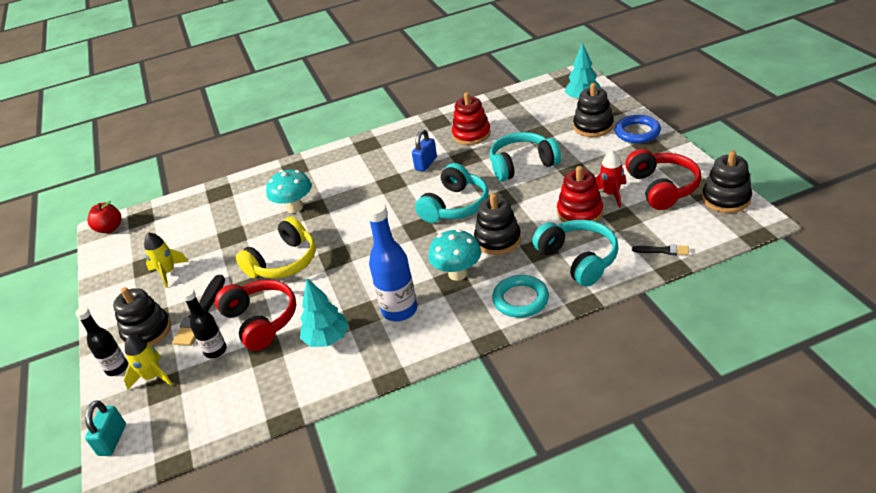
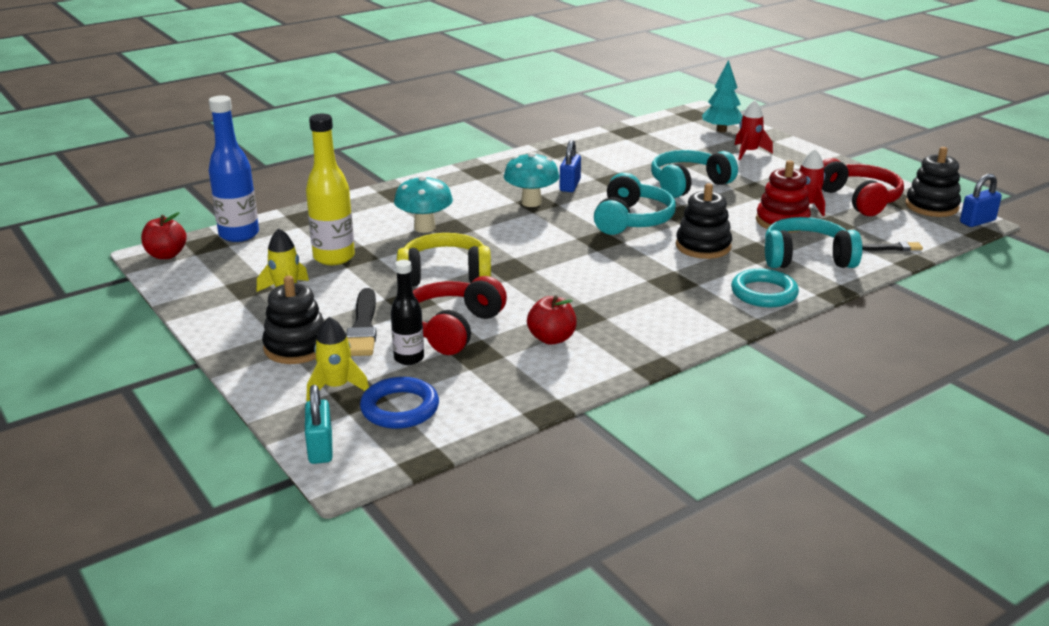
camera: 20 degrees left, 10 degrees down
black bottle [75,307,128,376] -> none
red headphones [215,280,296,351] -> red headphones turned 105 degrees counterclockwise [413,276,507,355]
yellow headphones [236,217,316,279] -> yellow headphones turned 120 degrees counterclockwise [397,233,491,287]
turquoise tree [300,278,349,347] -> red apple [527,295,577,345]
blue bottle [365,201,417,321] -> blue bottle moved to [209,95,259,242]
turquoise mushroom [428,229,481,281] -> turquoise mushroom moved to [504,152,559,207]
red stacking toy [452,92,491,145] -> none
turquoise headphones [532,220,618,287] -> turquoise headphones turned 45 degrees counterclockwise [765,217,862,268]
black stacking toy [573,83,614,137] -> red rocket [735,100,773,160]
blue ring [615,115,661,143] -> blue ring moved to [360,377,439,429]
none -> yellow bottle [306,114,355,265]
none -> blue padlock [960,174,1002,227]

